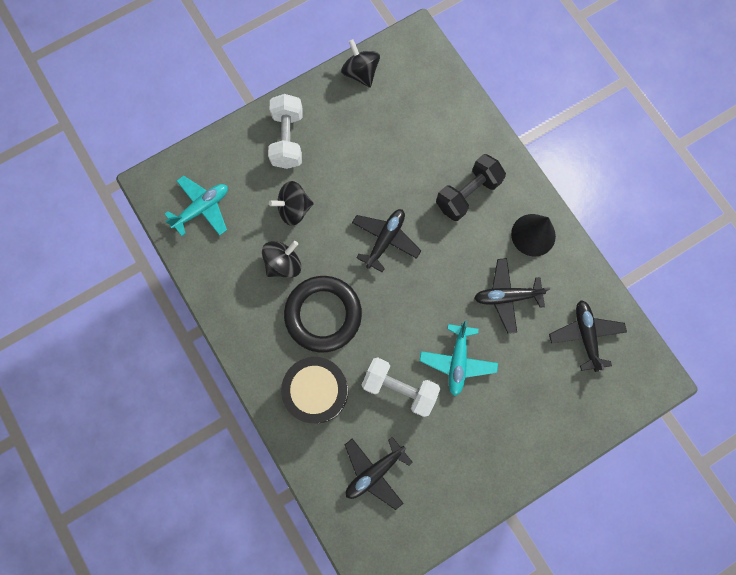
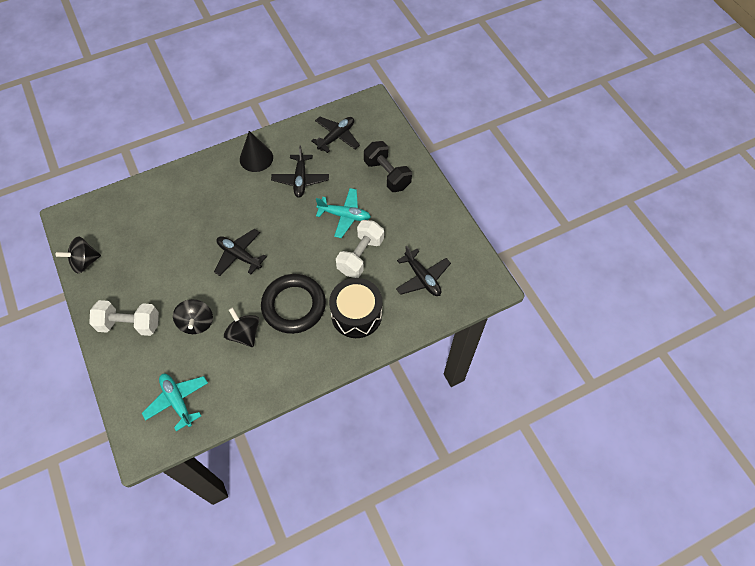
camera: 85 degrees left, 15 degrees down
black dumbbell [436,154,506,221] -> black dumbbell moved to [364,141,412,192]
black plane [549,300,627,372] -> black plane turned 135 degrees clockwise [311,117,360,153]

